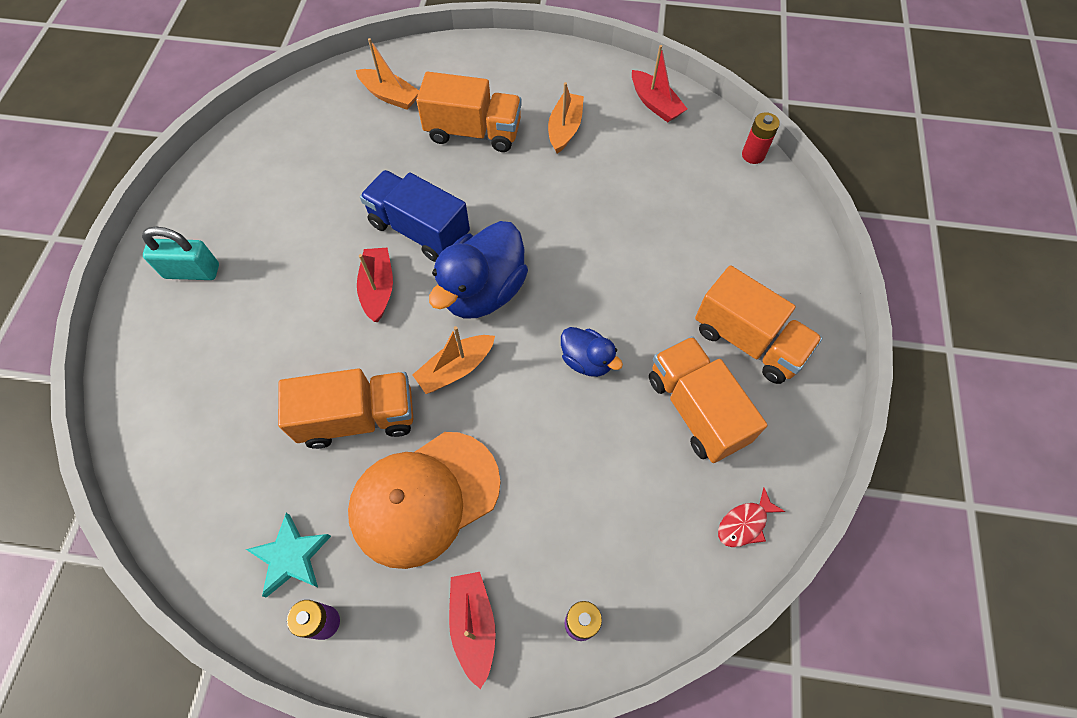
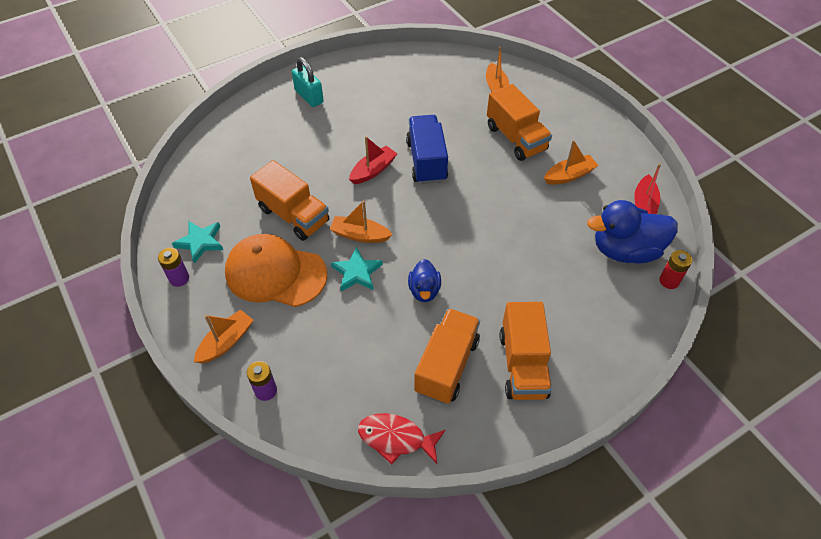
camera: 50 degrees right, 10 degrees down
blue duck [429,221,528,318] -> blue duck moved to [587,200,678,264]
red boat [449,572,496,689] -> orange boat [194,310,253,364]
red fish [718,487,786,547] -> red fish [358,413,445,465], size x1.54
none -> turquoise star [331,247,383,292]

